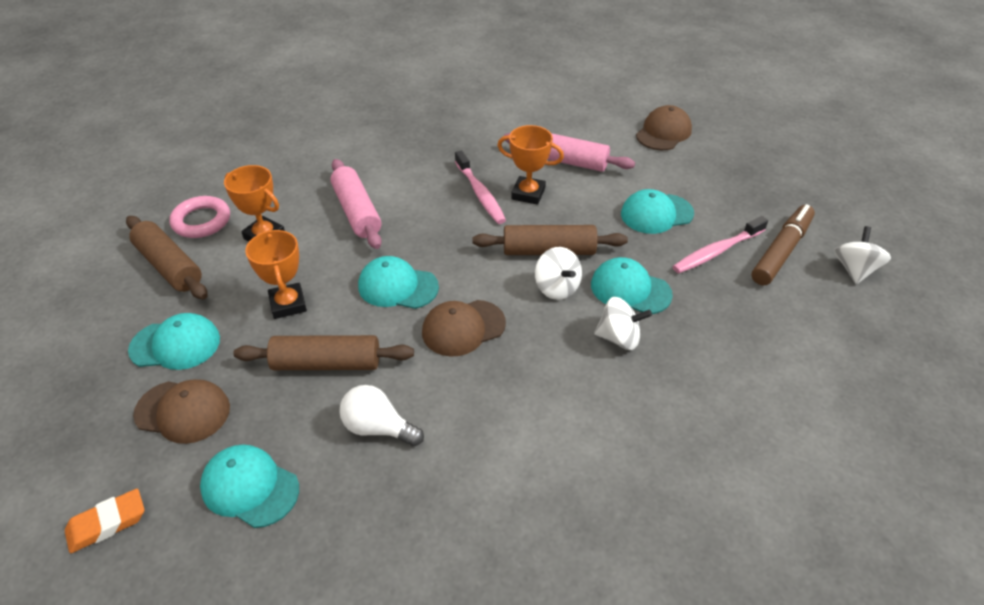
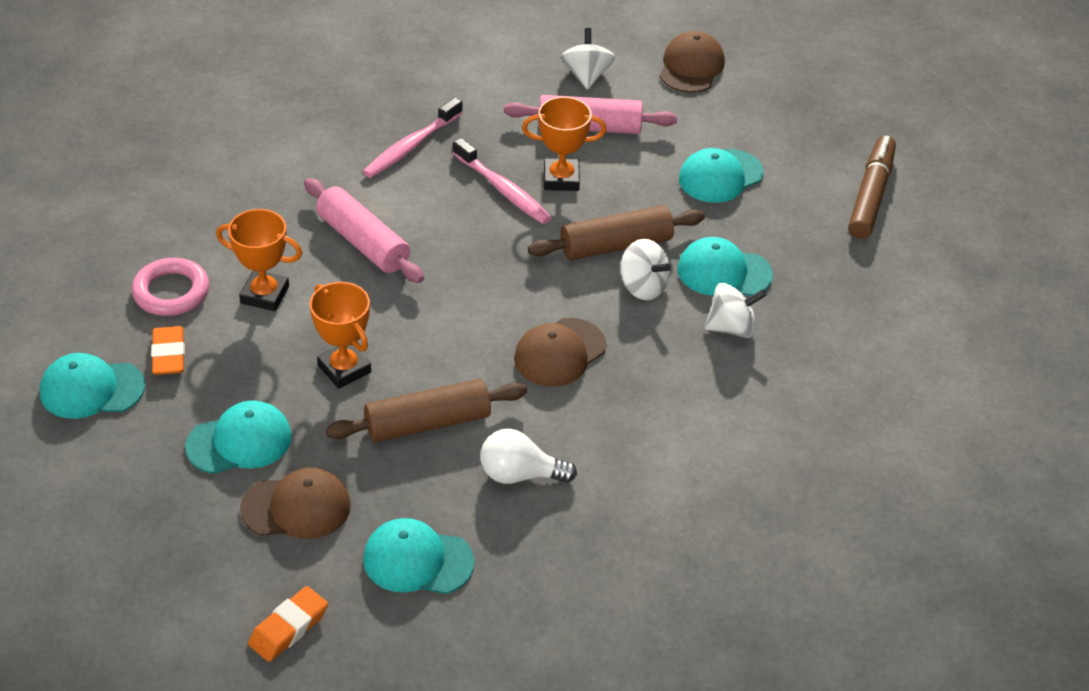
camera: 20 degrees left, 0 degrees up
brown rolling pin [126,216,208,299] -> orange eraser [151,326,185,375]
turquoise cap [358,256,439,309] -> turquoise cap moved to [40,353,145,419]
pink toothbrush [672,216,768,273] -> pink toothbrush moved to [363,97,463,178]
white spinning top [834,226,891,284] -> white spinning top moved to [561,28,615,90]

